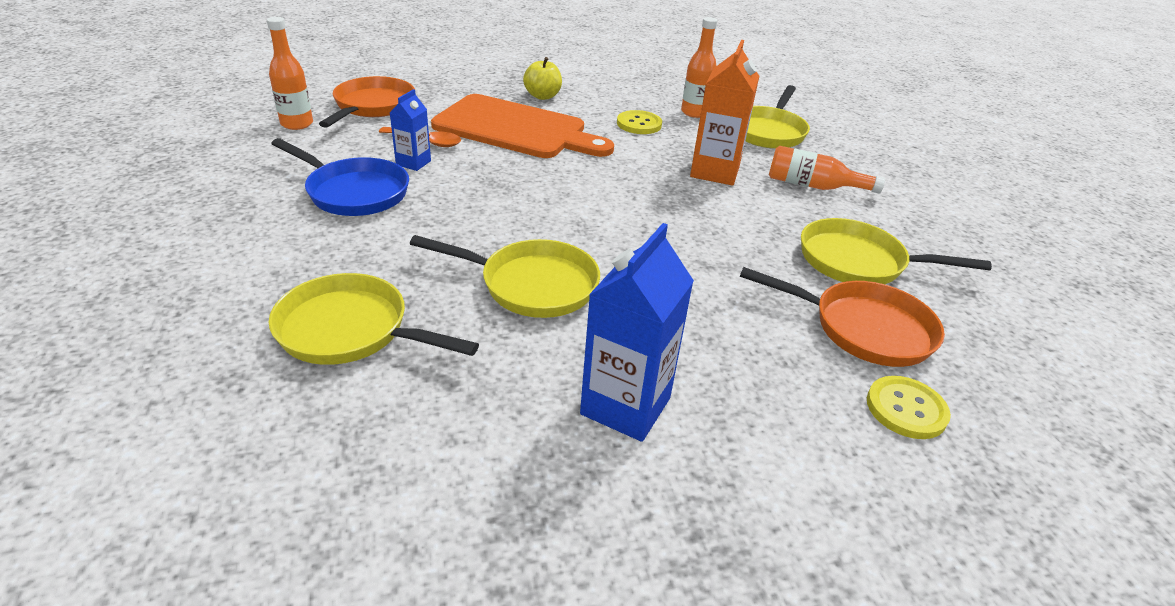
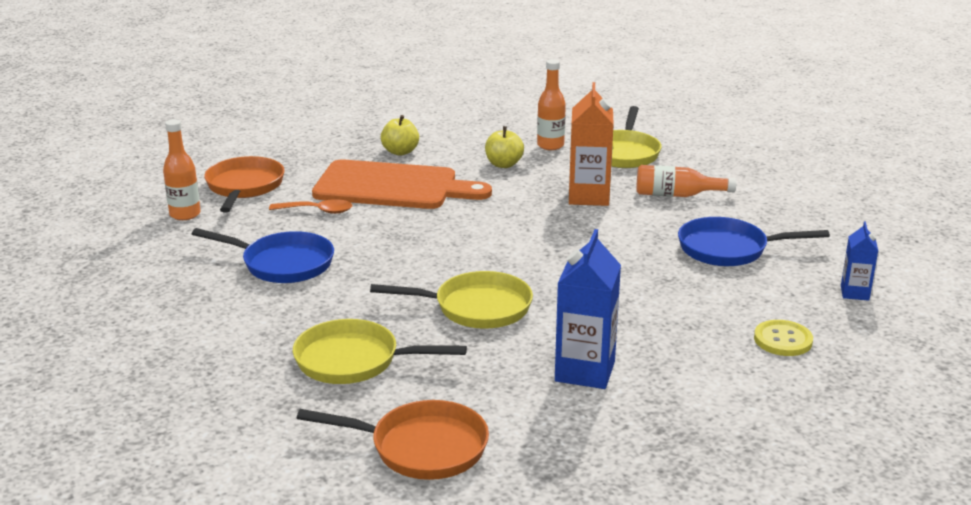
camera: 10 degrees left, 10 degrees down
blue carton [390,89,431,171] -> blue carton moved to [841,221,878,301]
yellow button [617,110,662,134] -> yellow apple [485,126,524,168]
orange pan [740,267,945,367] -> orange pan moved to [297,400,489,480]
yellow pan [801,218,992,284] -> blue pan [678,217,830,266]

